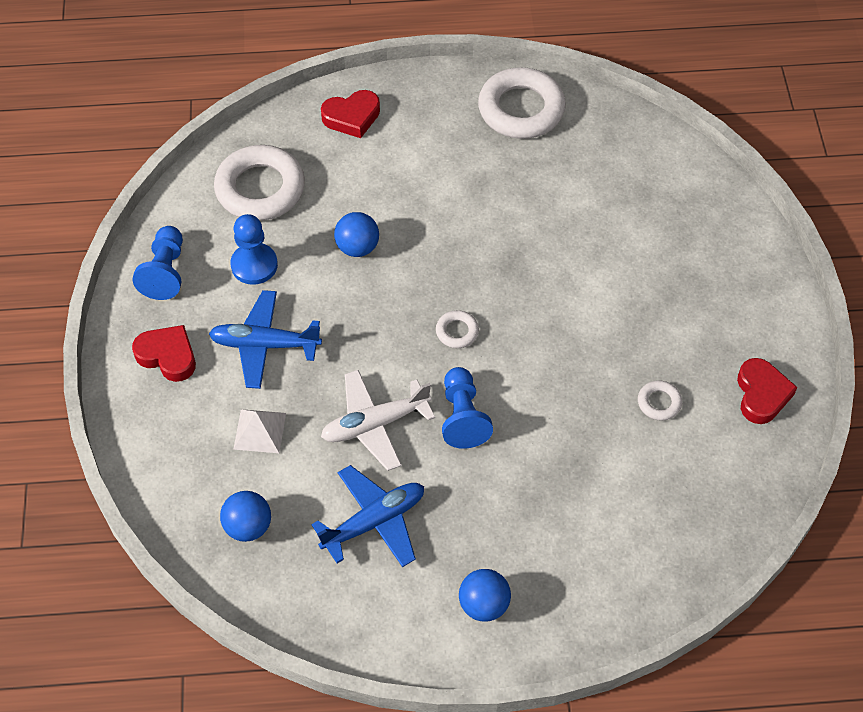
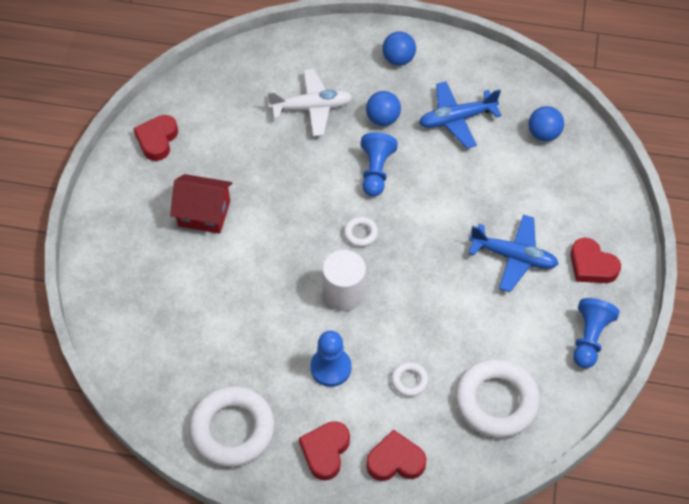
camera: 165 degrees left, 0 degrees up
blue pawn [231,214,278,285] -> blue pawn moved to [310,331,351,387]
white pyramid [233,409,286,453] -> none
white plane [321,370,435,471] -> white plane moved to [268,69,352,136]
blue ball [334,212,379,257] -> blue ball moved to [366,91,401,126]
white ring [638,380,682,421] -> white ring moved to [391,362,429,397]
none -> red house [170,174,233,234]
none -> red heart [299,421,350,481]
none -> white cylinder [322,250,366,311]

